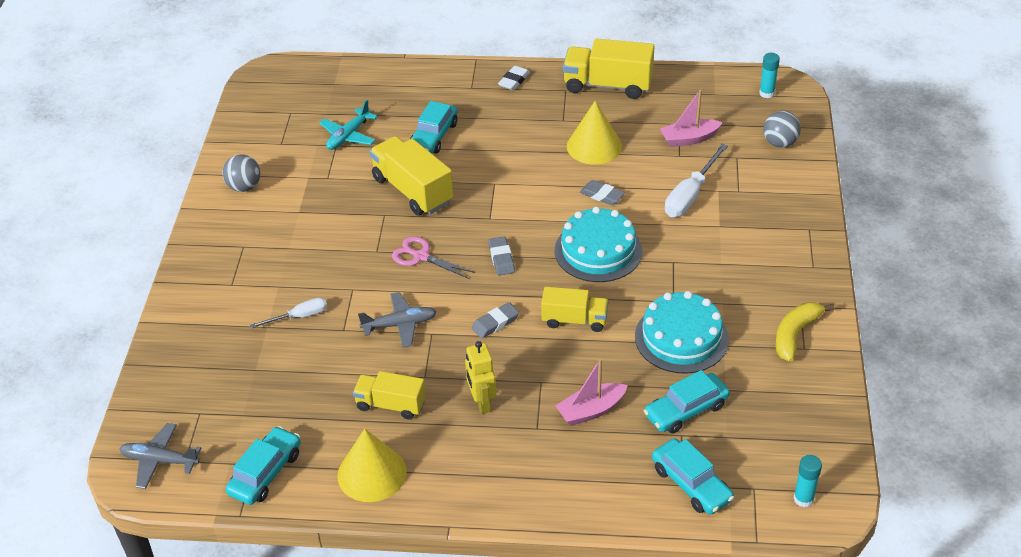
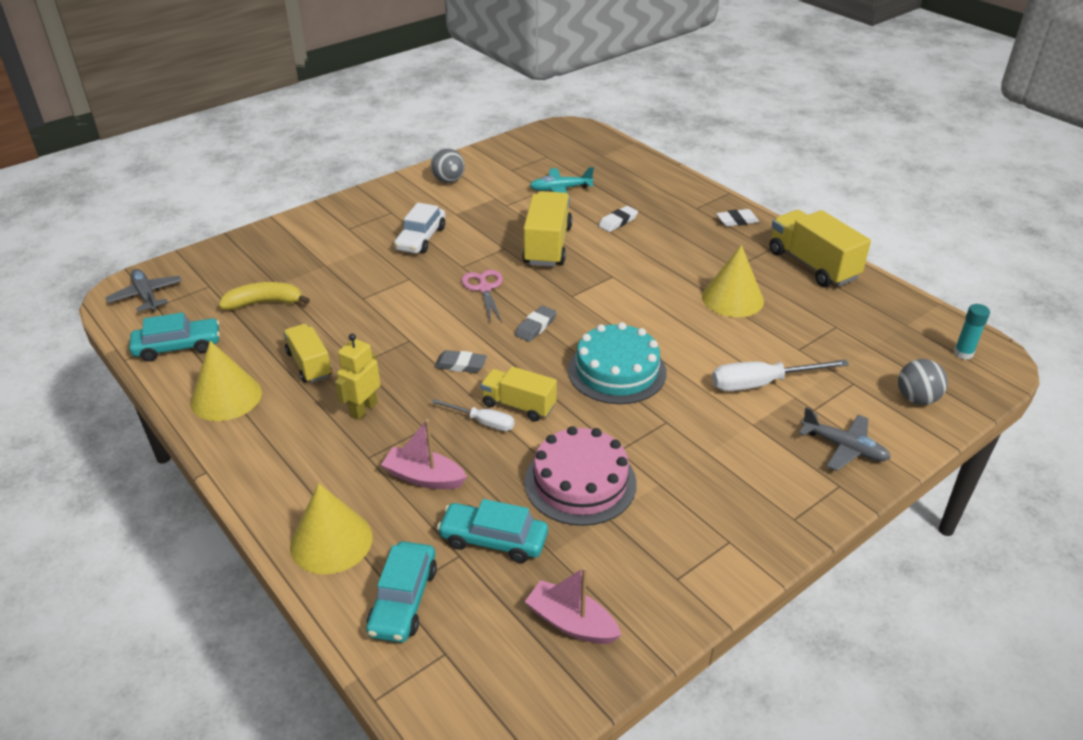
camera: 45 degrees right, 5 degrees down
white screwdriver [250,298,327,328] -> white screwdriver moved to [432,399,515,431]
grey plane [358,292,437,347] -> grey plane moved to [799,407,891,471]
turquoise car [410,101,458,154] -> white eraser [598,206,638,232]
yellow truck [541,287,608,332] -> yellow truck turned 150 degrees clockwise [480,366,557,422]
grey eraser [580,180,625,205] -> none
turquoise cake [635,291,729,374] -> pink cake [525,426,637,526]
pink boat [660,90,723,147] -> pink boat moved to [525,567,622,644]
yellow banana [775,302,835,362] -> yellow banana moved to [219,282,310,310]
turquoise glue stick [794,455,822,507] -> none
none -> yellow cone [290,483,372,575]
none -> white car [394,203,445,254]

